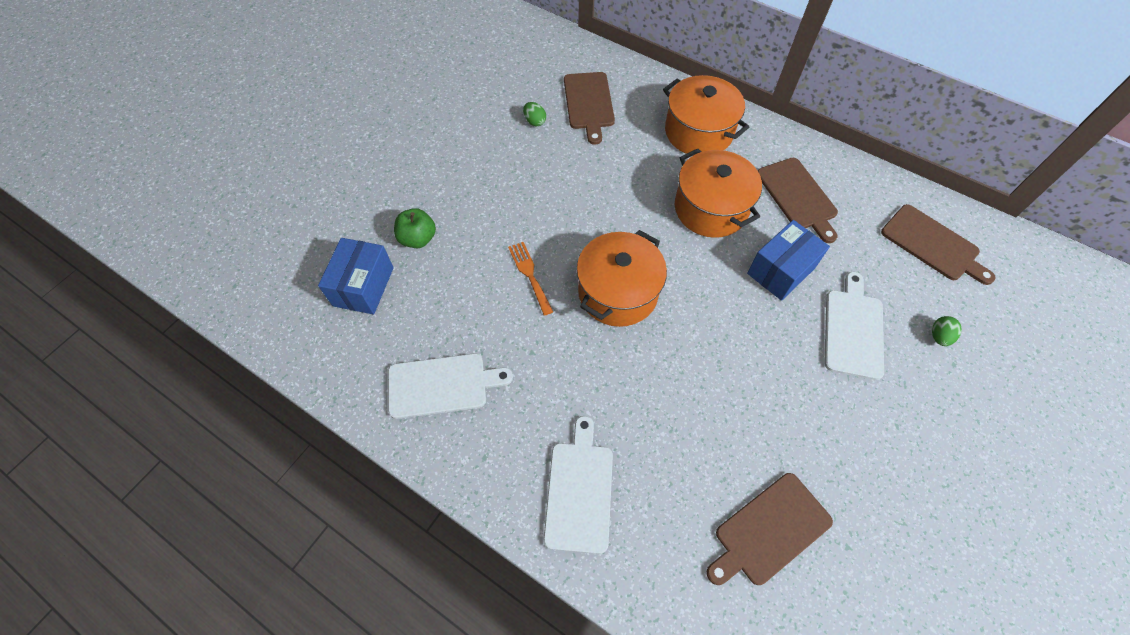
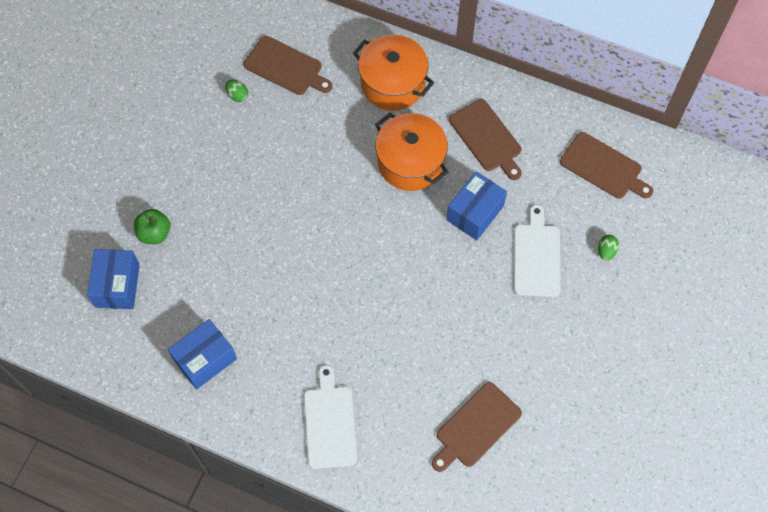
camera: 10 degrees left, 5 degrees up
white cutting board [388,353,513,419] -> blue box [168,319,237,389]
orange fork [508,242,553,316] -> none
brown cutting board [564,72,615,145] -> brown cutting board turned 45 degrees counterclockwise [244,36,332,95]
orange pot [576,230,667,327] -> none

